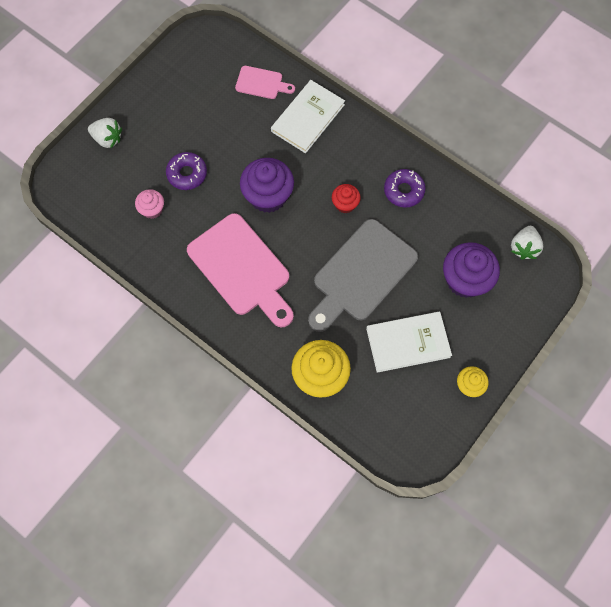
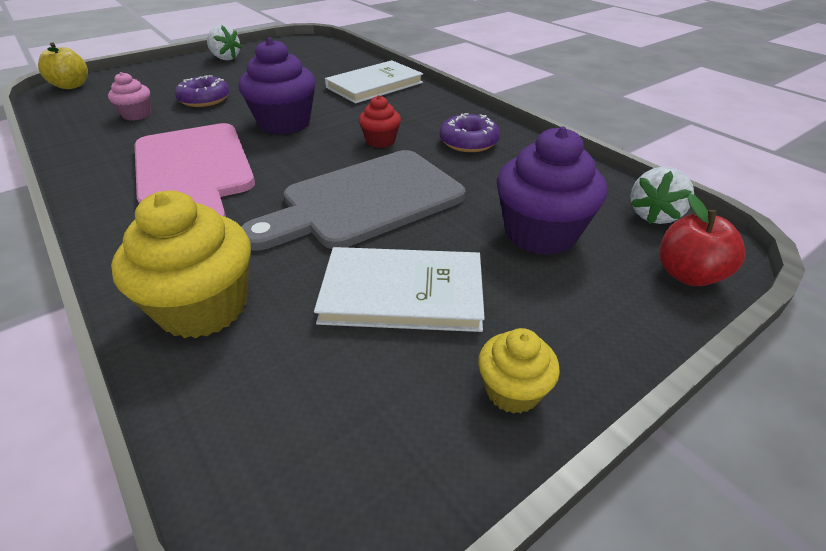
camera: 15 degrees right, 30 degrees down
white strawberry [88,118,122,148] -> white strawberry moved to [207,25,242,60]
pink cutting board [235,66,295,99] -> none
none -> yellow apple [38,42,88,89]
none -> red apple [659,194,746,286]

